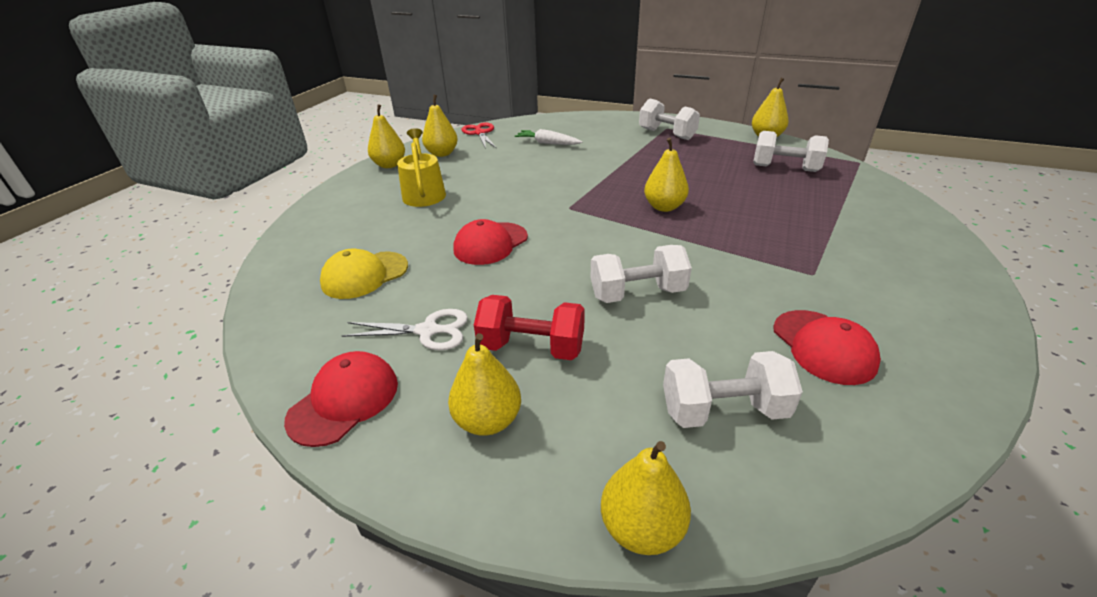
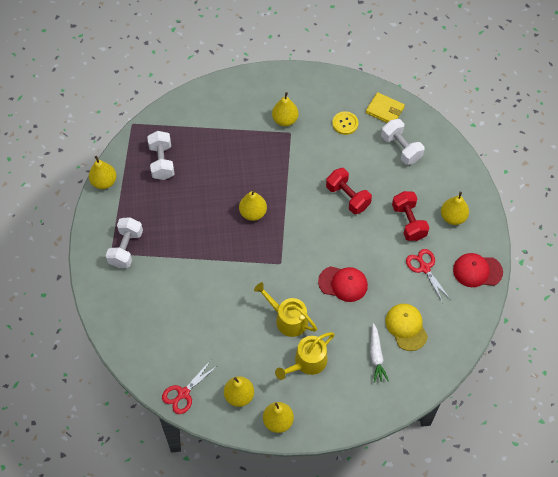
camera: 120 degrees left, 25 degrees up
yellow cap [320,249,408,299] -> yellow cap turned 135 degrees counterclockwise [385,304,428,351]
white scissors [342,309,468,350] -> red scissors [406,249,451,303]
white carrot [515,129,582,145] -> white carrot moved to [370,323,389,383]
white dumbbell [591,245,692,303] -> red dumbbell [326,168,372,214]
yellow pear [601,441,691,555] -> yellow pear moved to [272,92,299,126]
red cap [773,310,881,385] -> yellow button [332,111,358,135]
none -> yellow watering can [254,282,317,337]
none -> yellow wallet [366,92,405,123]

